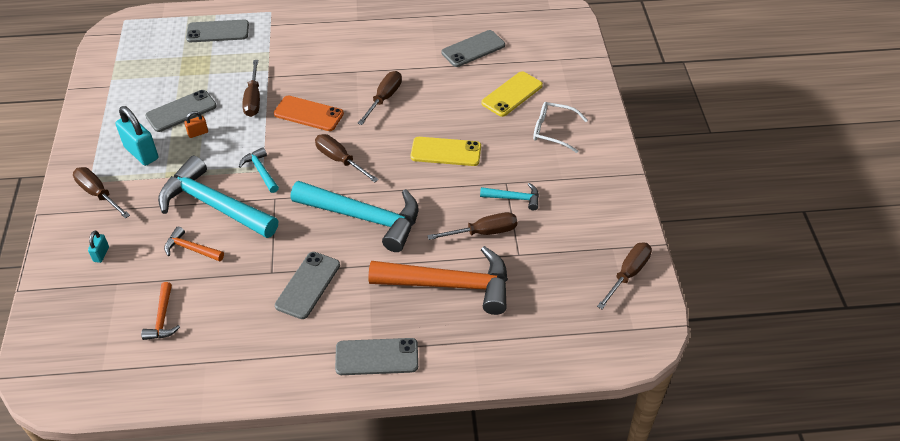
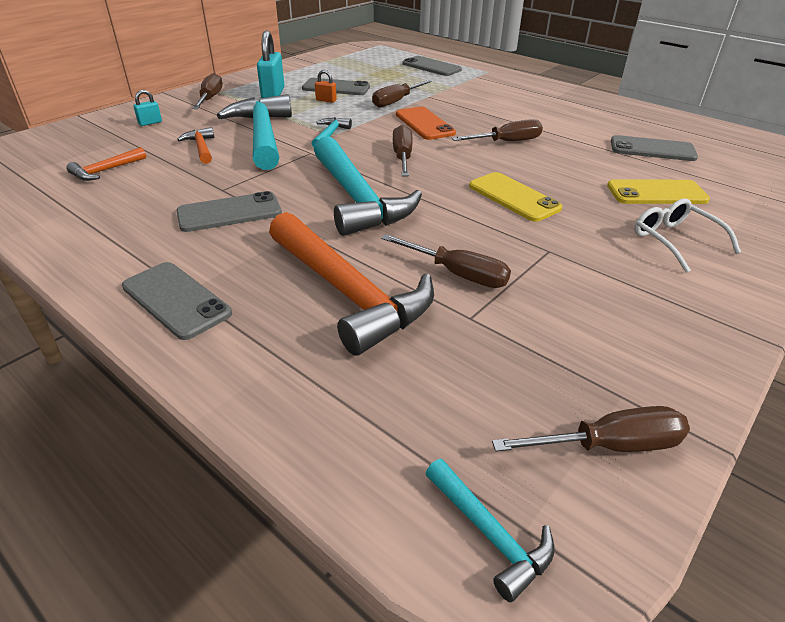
camera: 45 degrees right, 10 degrees down
turquoise hammer [480,183,539,210] -> turquoise hammer moved to [425,459,554,602]

